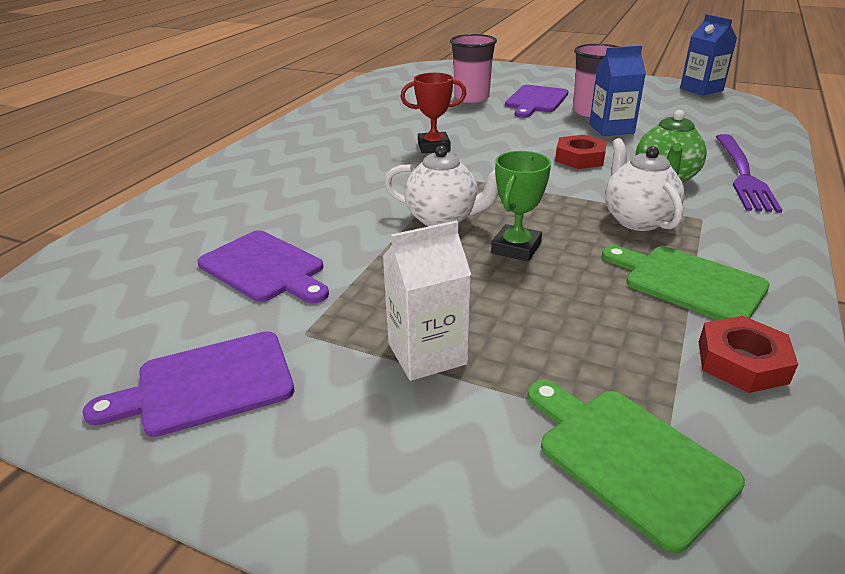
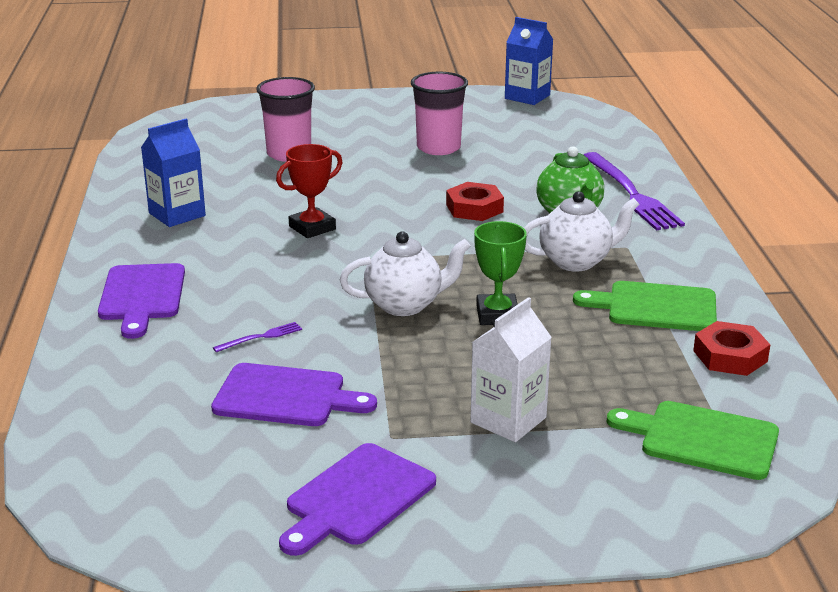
camera: 30 degrees left, 5 degrees down
purple cutting board [505,85,568,118] -> purple cutting board moved to [98,263,185,339]
blue carton [589,46,646,136] -> blue carton moved to [141,119,206,227]
white teapot [605,138,684,231] -> white teapot turned 120 degrees clockwise [524,191,639,272]
none -> purple fork [213,322,302,352]

